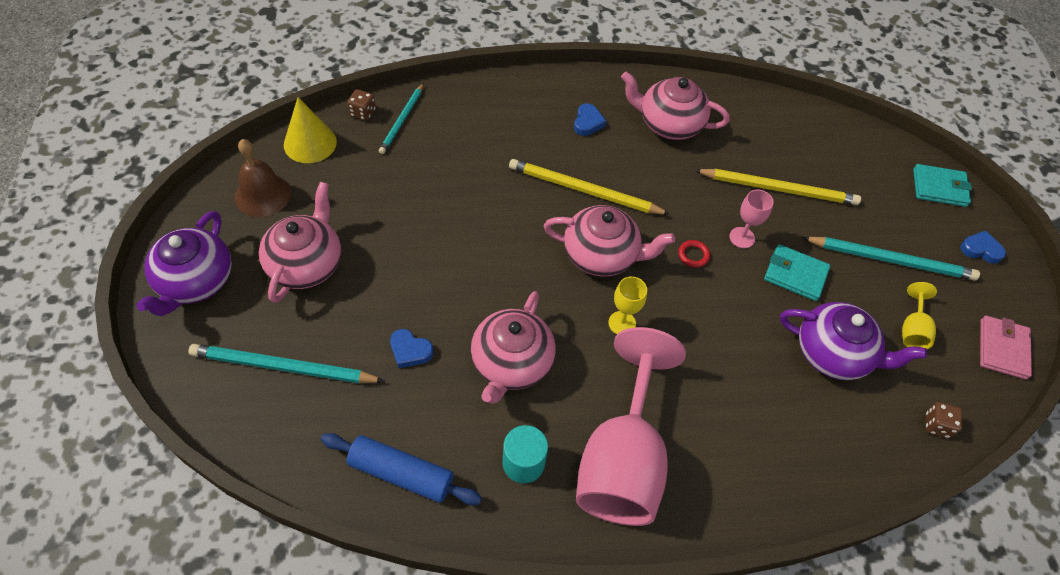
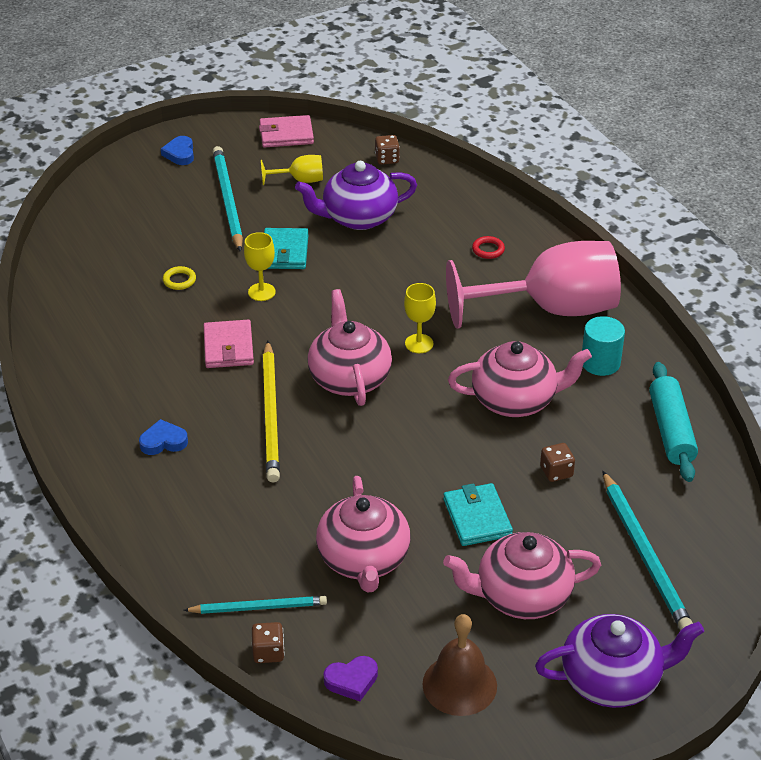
camera: 110 degrees left, 15 degrees down
yellow cone [284,97,337,163] -> purple heart [324,656,378,701]
blue rolling pin [321,433,482,505] -> turquoise rolling pin [649,362,698,482]
blue heart [390,329,433,368] -> brown dice [540,443,575,482]
pink teapot [621,72,730,140] -> pink teapot moved to [316,476,410,593]
red ring [678,240,710,268] -> red ring moved to [472,236,505,259]
yellow pencil [694,169,861,205] -> yellow ring [163,266,196,290]
pink goblet [729,190,774,248] -> yellow goblet [244,232,276,301]
purple teapot [780,302,927,380] -> purple teapot turned 105 degrees counterclockwise [295,161,417,230]
turquoise wallet [913,164,972,207] -> turquoise wallet moved to [443,483,513,546]
none -> pink wallet [203,320,254,368]

